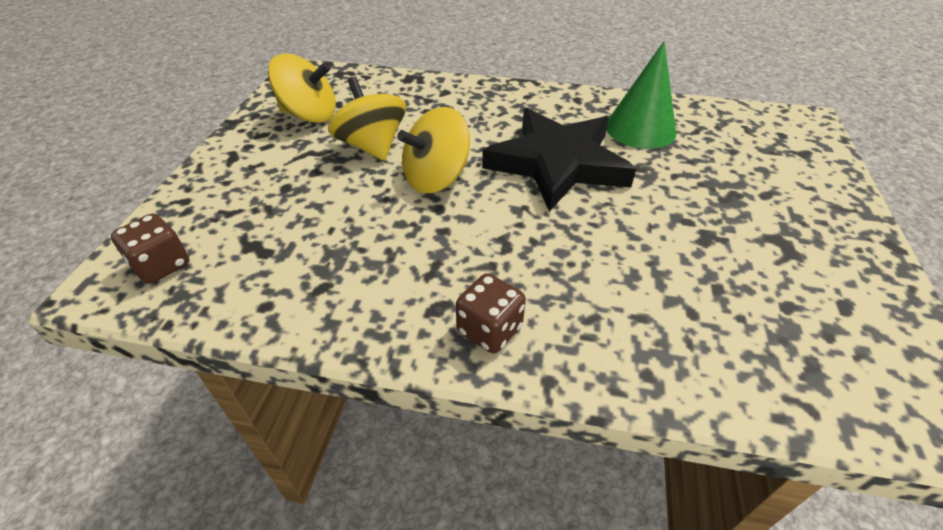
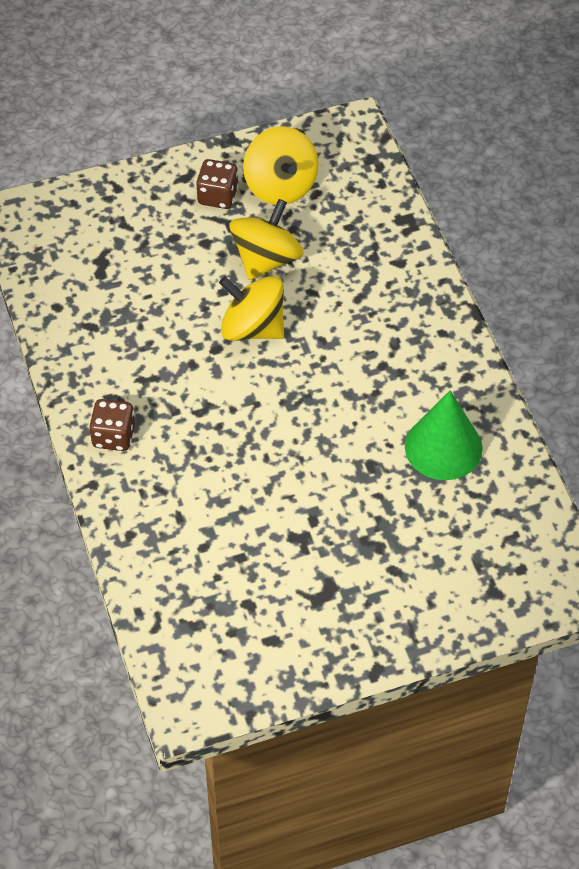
camera: 60 degrees right, 10 degrees up
brown dice [111,213,189,284] -> brown dice moved to [196,159,238,209]
black star [482,108,636,212] -> none

